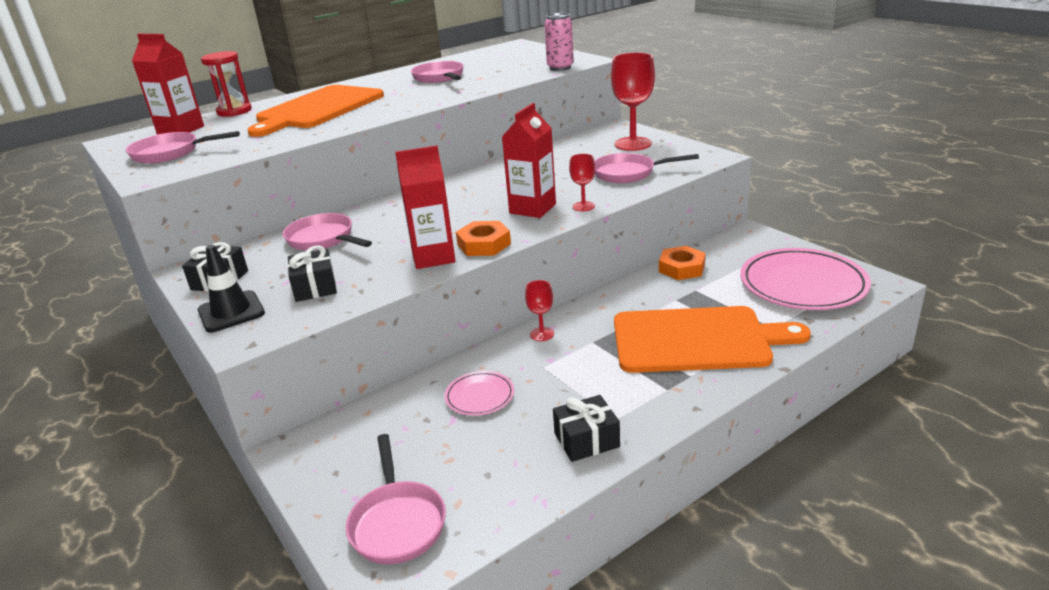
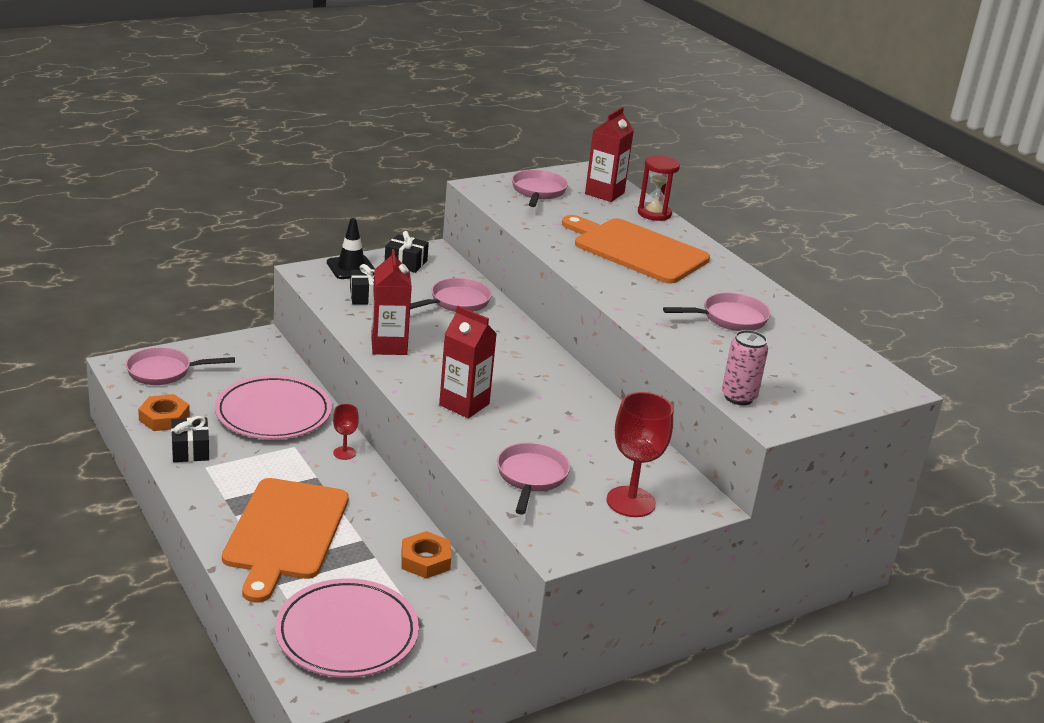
camera: 90 degrees right, 0 degrees up
pink plate [445,371,514,416] -> pink plate [215,375,332,439], size x2.06
orange nut [456,221,511,256] -> orange nut moved to [138,394,190,431]
red goblet [569,154,595,211] -> none

